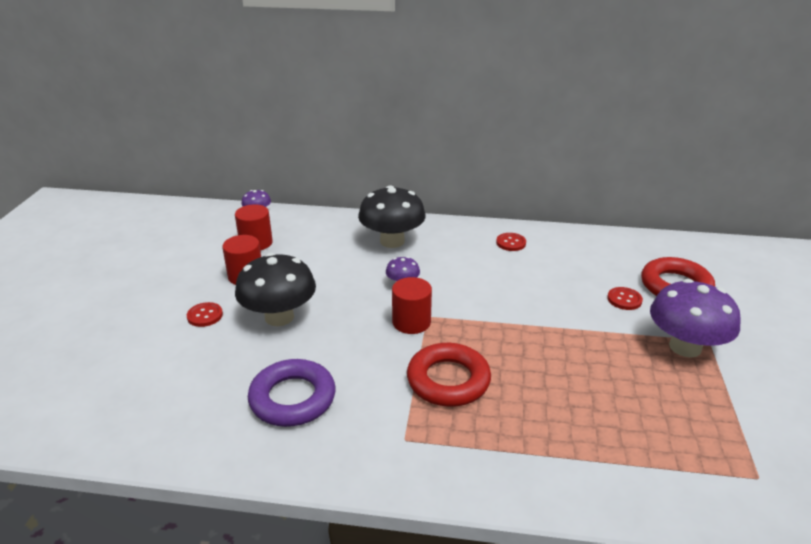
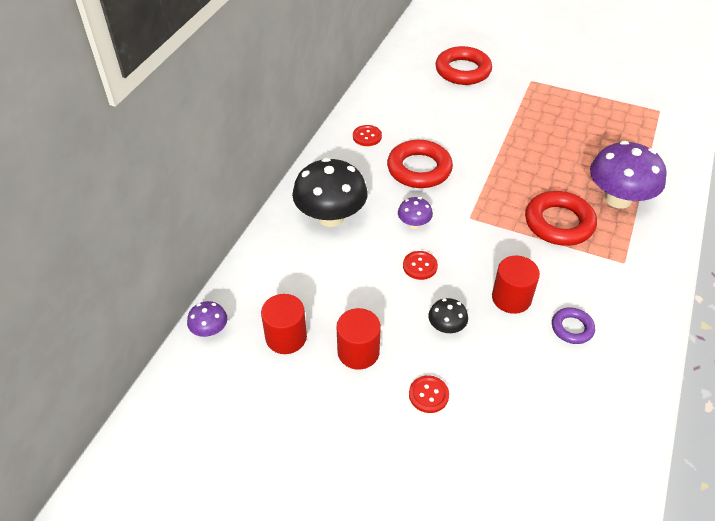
camera: 75 degrees left, 15 degrees up
black mushroom [235,253,316,326] -> black mushroom [428,298,468,333], size x0.47
purple ring [248,359,336,427] -> purple ring [552,307,595,344], size x0.53
red cylinder [392,277,432,334] -> red cylinder moved to [492,256,540,314]
red button [607,287,643,310] -> red button moved to [403,251,438,280]
purple mushroom [650,279,741,358] -> purple mushroom moved to [590,141,667,209]
none -> red ring [387,140,453,188]

